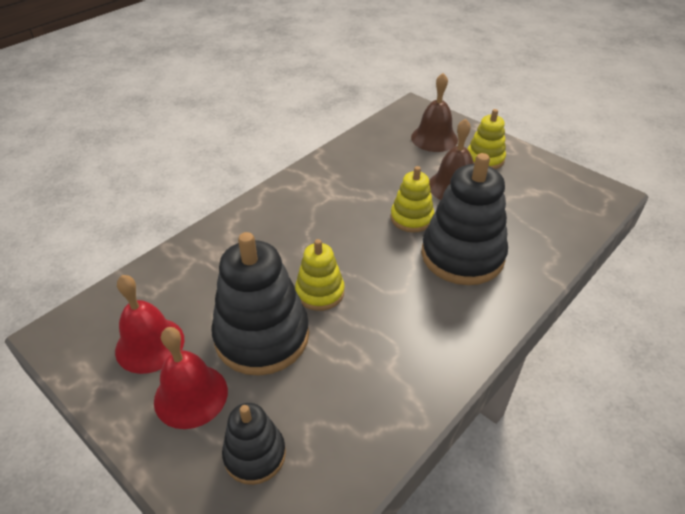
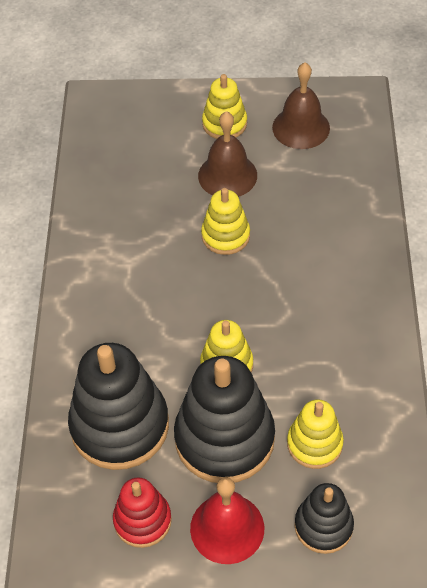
camera: 40 degrees left, 10 degrees up
red bell [115,275,185,374] -> red stacking toy [113,477,172,548]
brown bell [411,73,458,152] -> brown bell moved to [272,62,330,149]
black stacking toy [421,153,508,285] -> black stacking toy moved to [68,343,169,470]
none -> yellow stacking toy [287,399,344,469]

